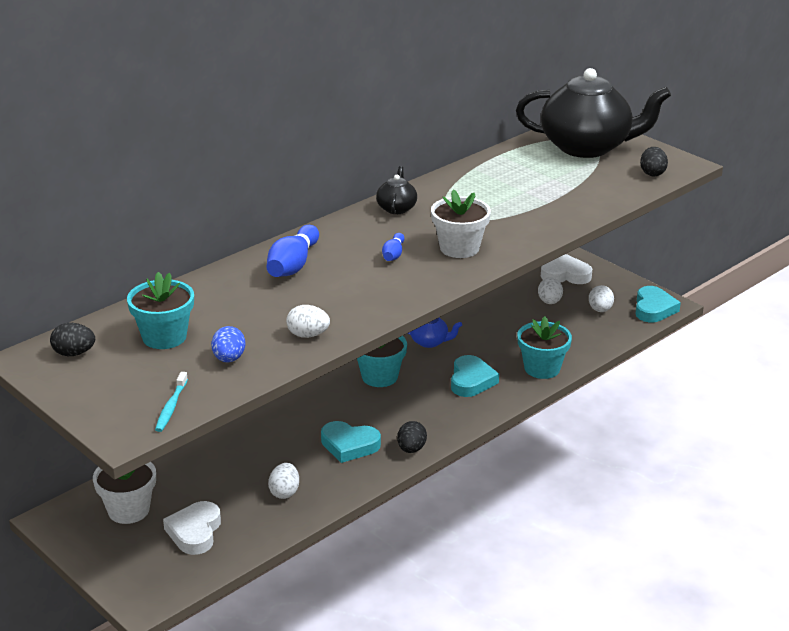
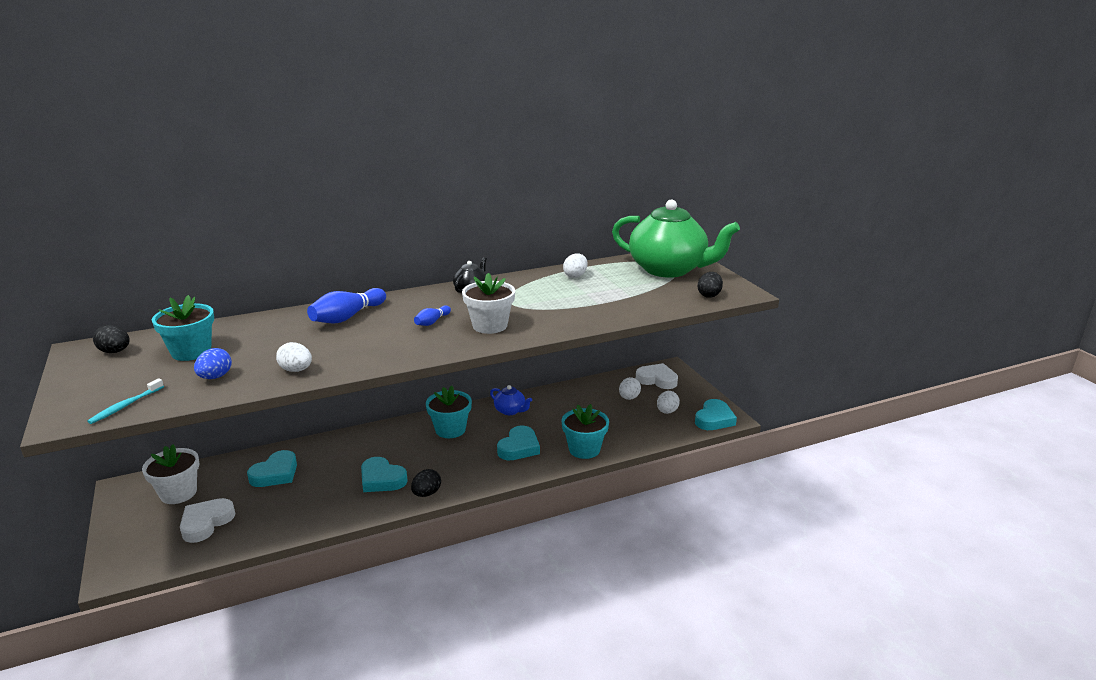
camera: 20 degrees right, 5 degrees down
white egg [268,463,299,499] -> white egg moved to [563,253,588,278]
black teapot [516,68,671,158] -> green teapot [612,199,740,278]
none -> turquoise heart [247,450,297,487]

